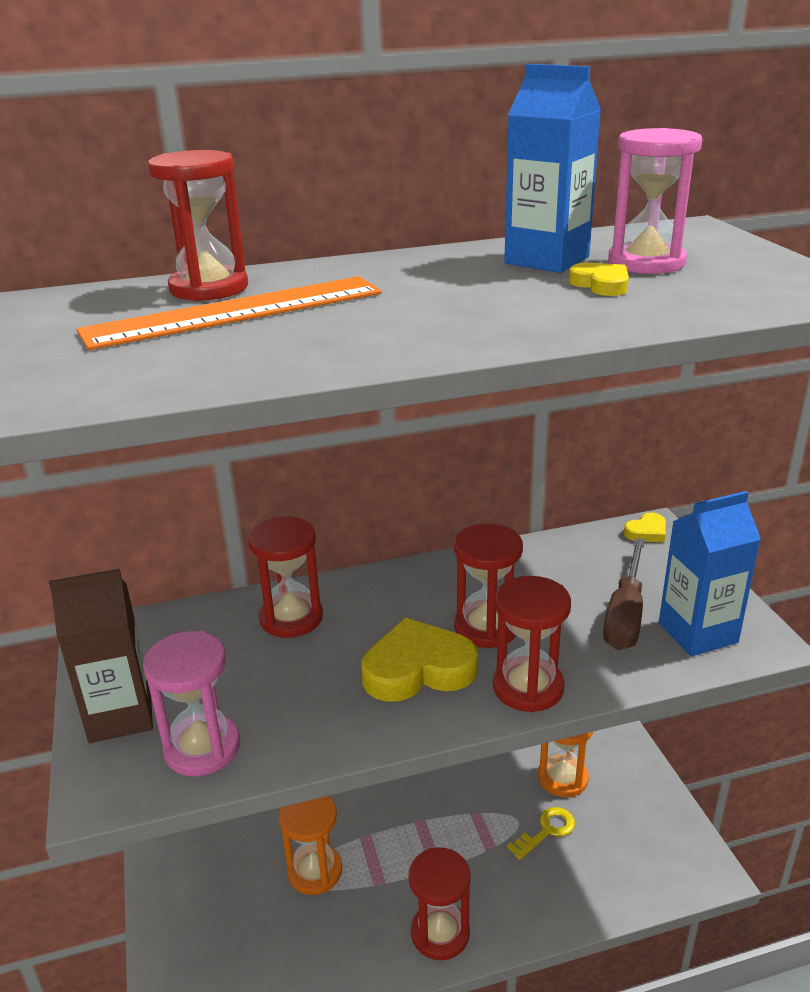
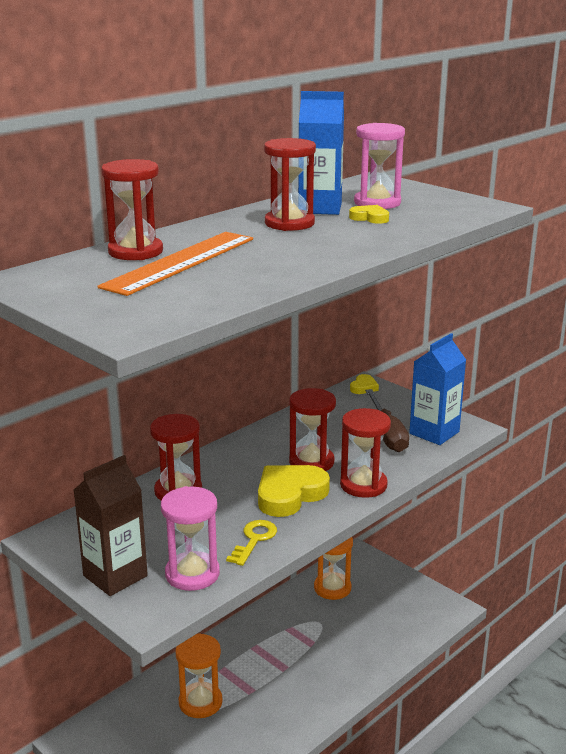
camera: 30 degrees left, 5 degrees down
red hourglass [408,847,470,960] -> red hourglass moved to [264,138,316,231]
yellow key [507,807,575,860] -> yellow key moved to [226,520,277,566]

